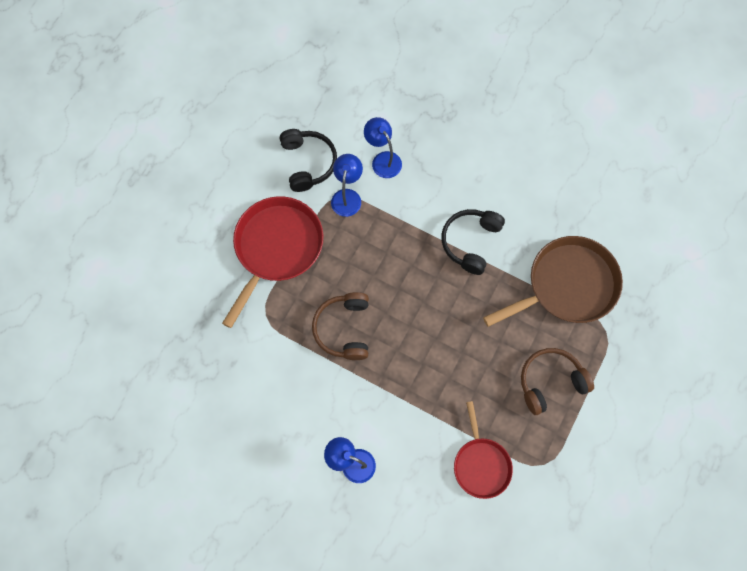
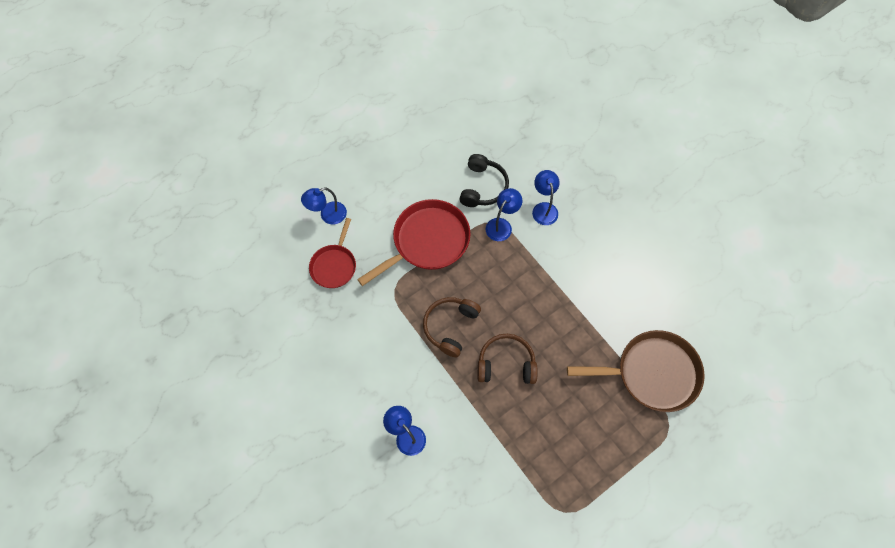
camera: 25 degrees right, 5 degrees down
black headphones [442,209,505,275] -> none
red pan [454,401,513,499] -> red pan moved to [309,218,356,288]
brown headphones [521,348,594,415] -> brown headphones moved to [478,334,538,384]
none -> blue lamp [301,188,347,225]

